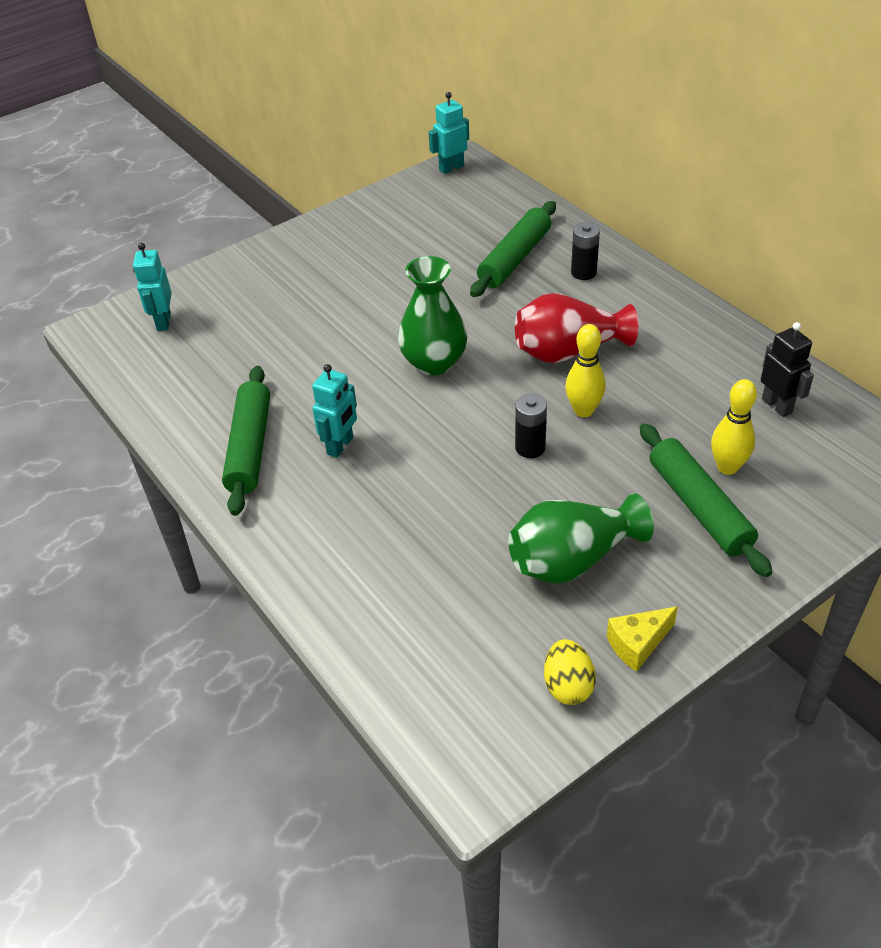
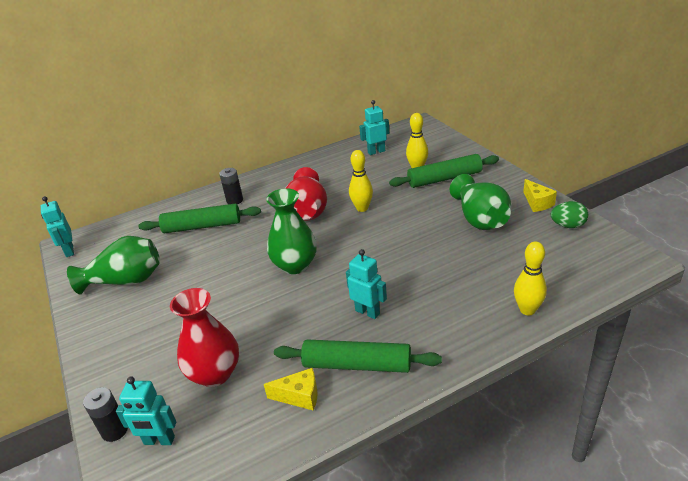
camera: 80 degrees left, 10 degrees down
green rolling pin [470,201,556,297] -> green rolling pin turned 45 degrees counterclockwise [138,204,261,233]
black battery [515,394,547,458] -> black battery moved to [83,387,128,442]
yellow egg [544,639,596,705] -> green egg [551,201,588,228]
black robot [761,322,814,417] -> turquoise robot [359,100,389,155]
none -> green vase [67,236,160,295]
none -> red vase [170,288,239,387]
none -> yellow cheese [264,368,317,410]
none -> yellow bowling pin [514,241,547,315]

